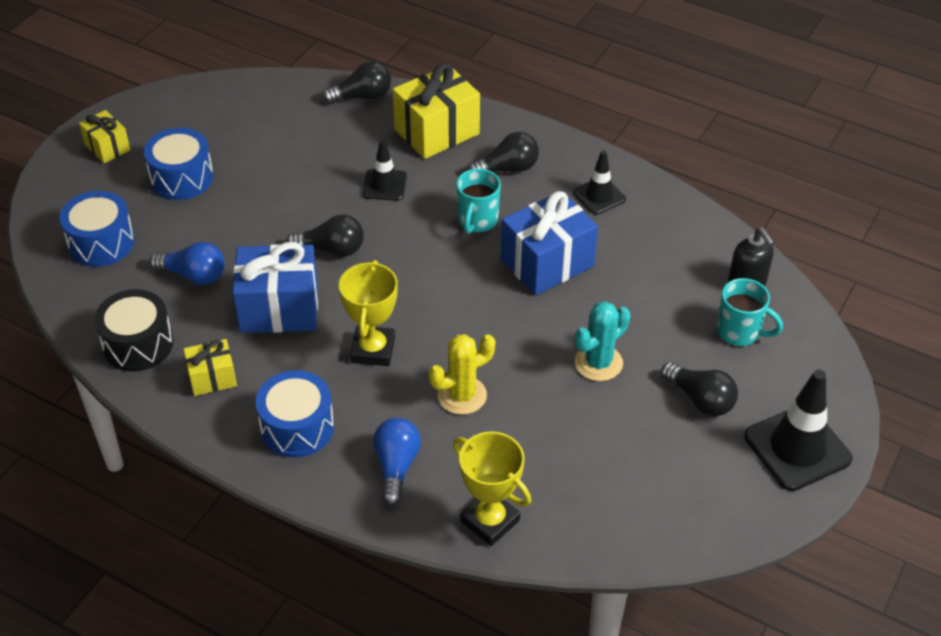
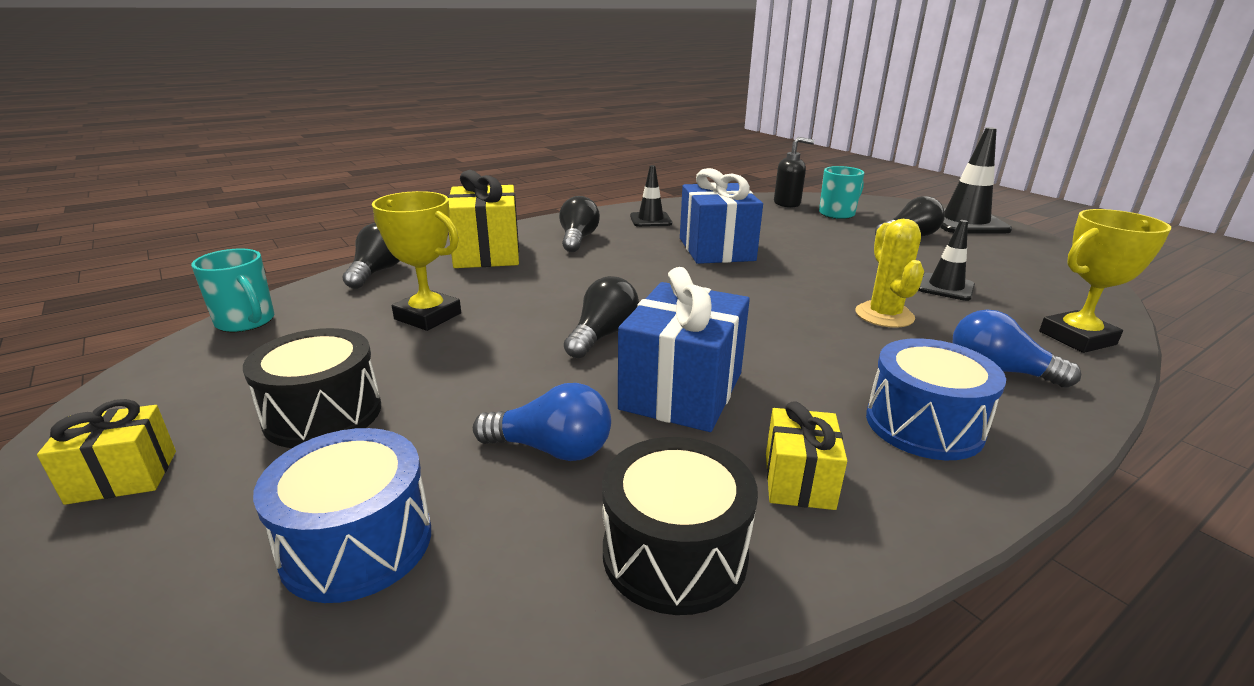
camera: 65 degrees left, 20 degrees down
blue drum [144,128,213,200] -> black drum [243,328,381,448]
blue light bulb [149,242,225,285] -> blue light bulb turned 60 degrees clockwise [473,383,611,461]
yellow trophy [339,260,398,366] -> yellow trophy moved to [372,191,461,331]
black traffic cone [362,140,407,201] -> black traffic cone moved to [918,220,975,301]
turquoise mug [456,169,501,234] -> turquoise mug moved to [191,249,274,332]
turquoise cactus [575,301,630,381] -> none

